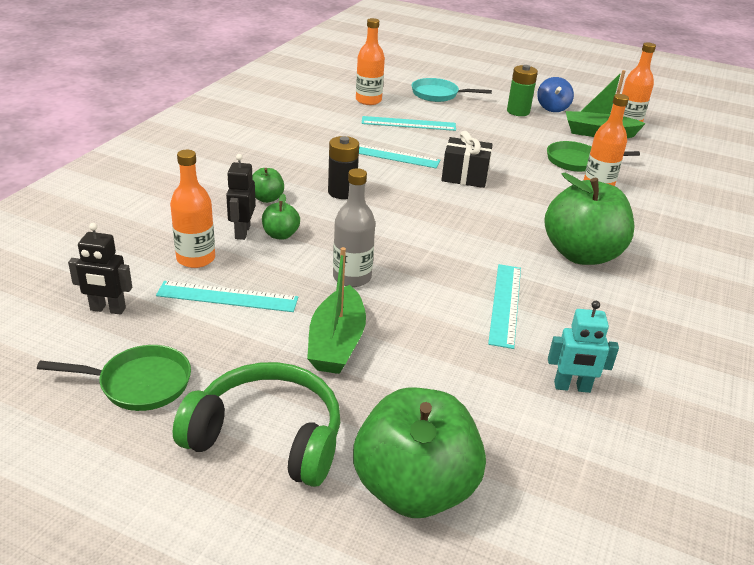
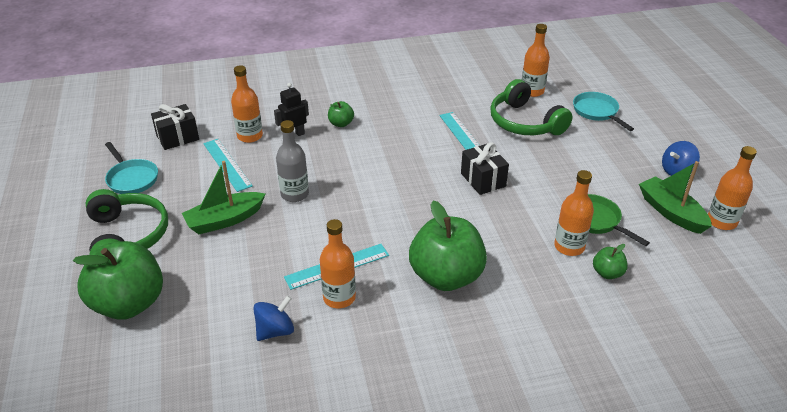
camera: 55 degrees right, 5 degrees up
green pan [37,345,191,411] -> turquoise pan [105,142,158,194]
black robot [68,223,132,315] -> black gift [151,104,199,150]
green apple [262,194,300,240] -> green apple moved to [593,244,628,279]
black battery [328,136,359,199] -> none
turquoise ruler [361,116,456,131] -> green headphones [490,79,572,135]
green battery [507,65,538,116] -> none
turquoise robot [548,301,619,393] -> blue spinning top [253,295,294,341]
none -> orange bottle [320,219,356,308]

